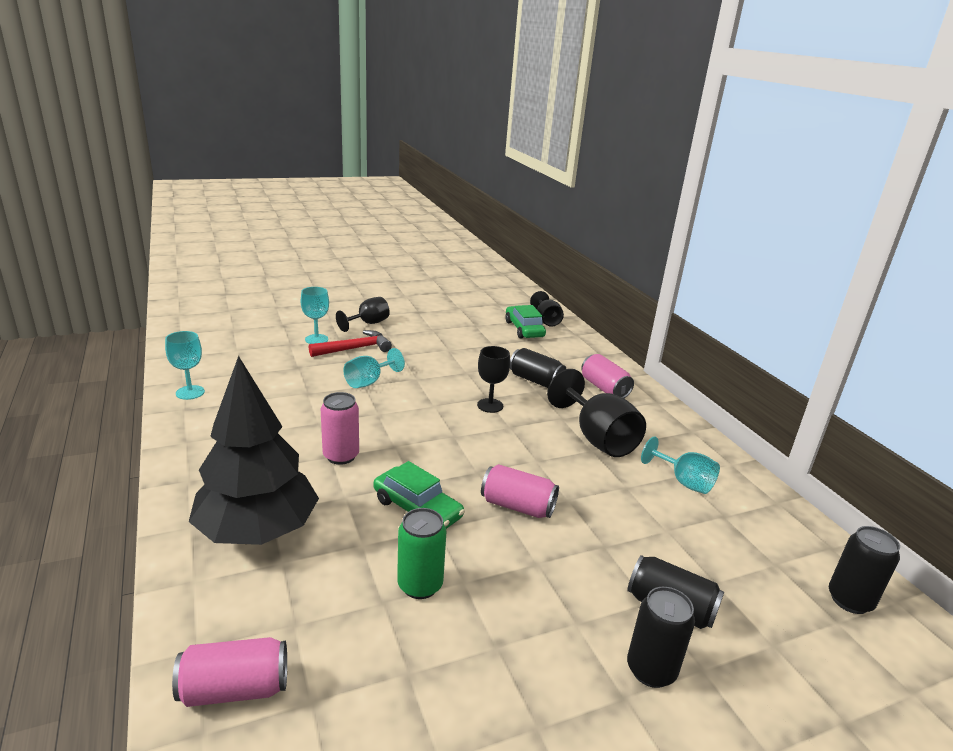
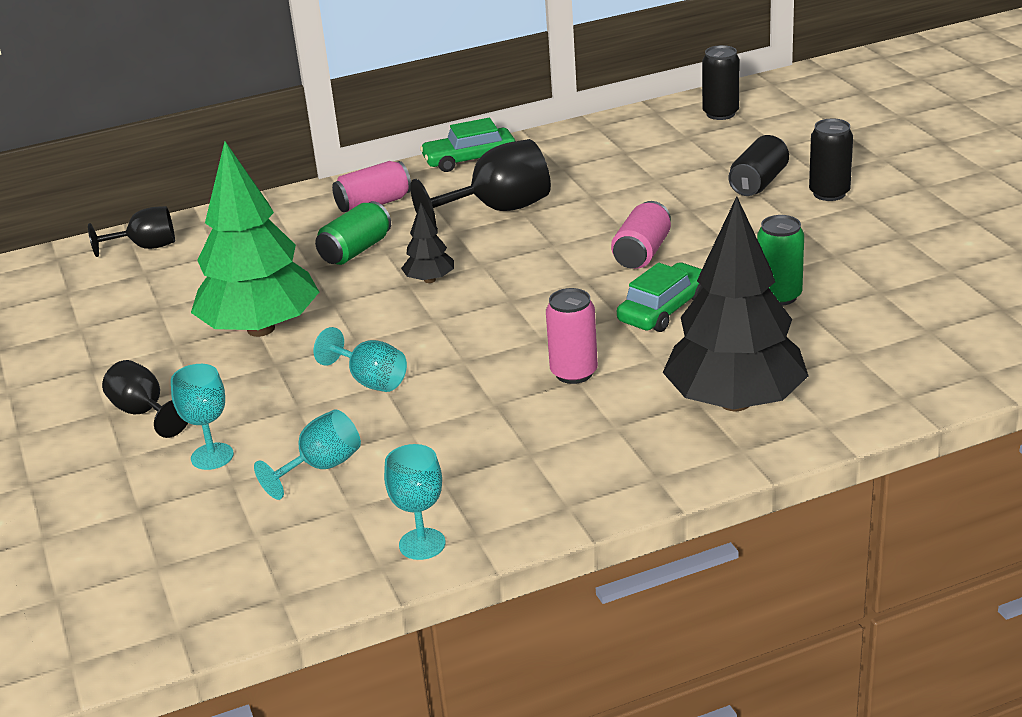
camera: 85 degrees left, 5 degrees up
pink can [172,637,287,707] -> none
red hammer [309,330,392,357] -> none
black goblet [477,346,510,413] -> black tree [401,203,454,283]
green car [505,305,546,339] -> green car moved to [420,118,515,172]
black can [510,348,566,388] -> green can [315,201,391,265]
turquoise goblet [641,437,720,494] -> turquoise goblet moved to [254,410,361,500]
none -> green tree [191,141,319,337]

